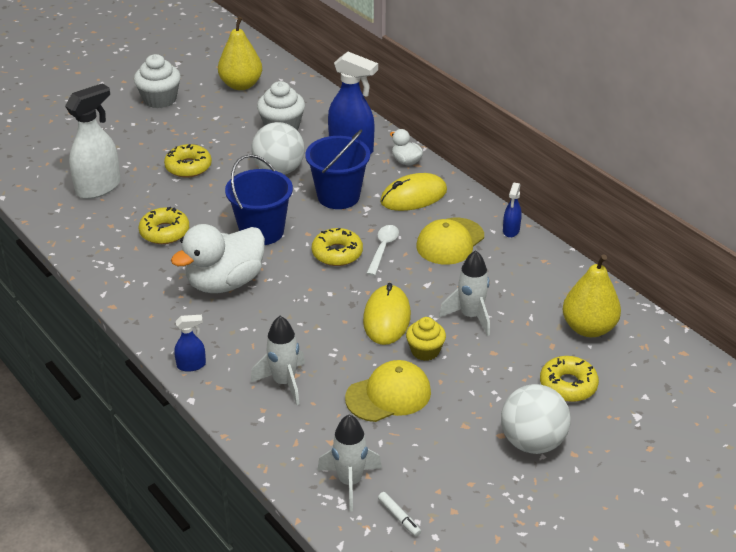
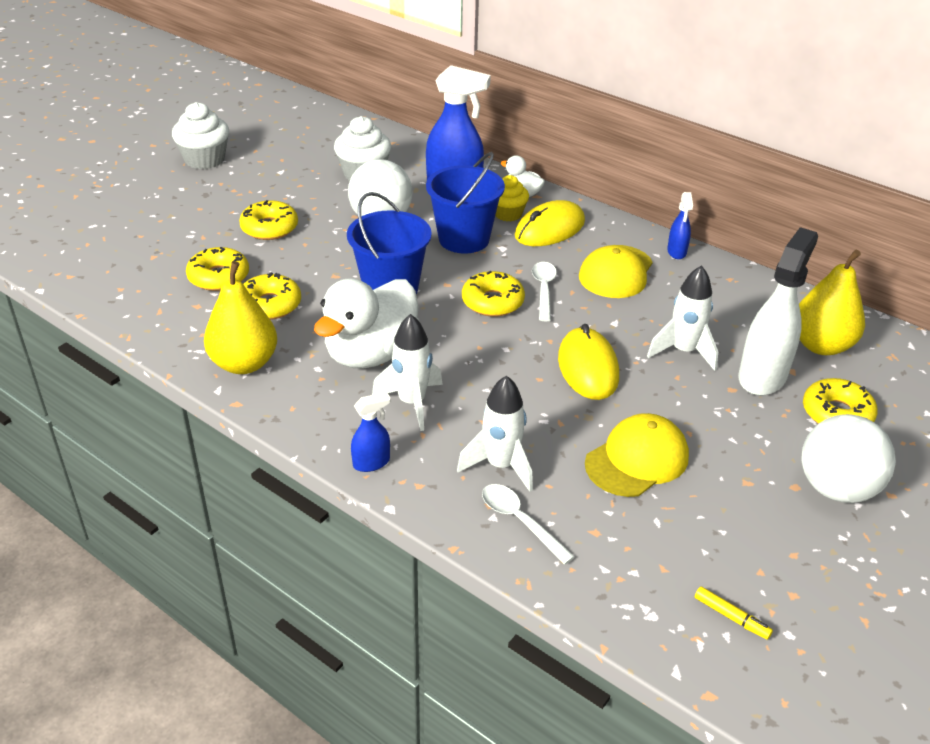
camera: 15 degrees left, 0 degrees up
white spray bottle [65,83,121,199] -> white spray bottle moved to [738,227,818,396]
yellow pear [218,17,262,90] -> yellow pear moved to [204,261,277,374]
white rocket [317,414,382,512] -> white rocket moved to [372,314,443,431]
white marker [378,492,421,537] -> yellow marker [695,586,773,640]
yellow cupcake [406,317,446,361] -> yellow cupcake moved to [495,175,529,222]
none -> yellow donut [186,247,249,291]
none -> white spoon [482,484,575,564]

